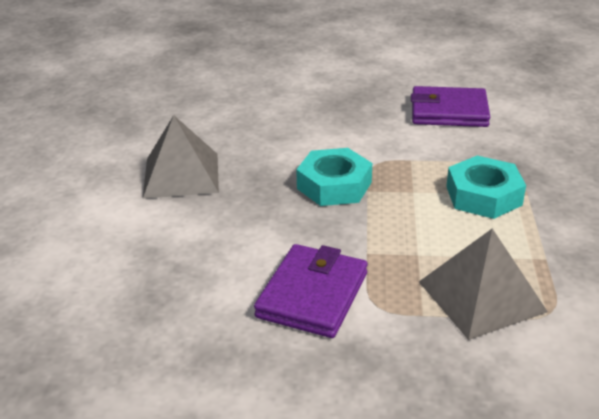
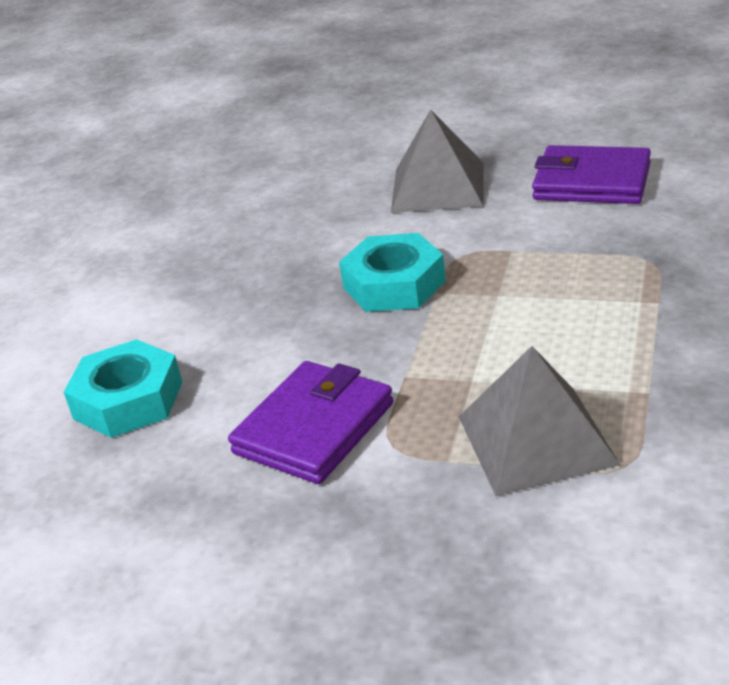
camera: 15 degrees right, 0 degrees up
grey pyramid [143,115,219,199] -> grey pyramid moved to [391,109,484,213]
turquoise nut [446,156,526,219] -> turquoise nut moved to [64,339,182,438]

